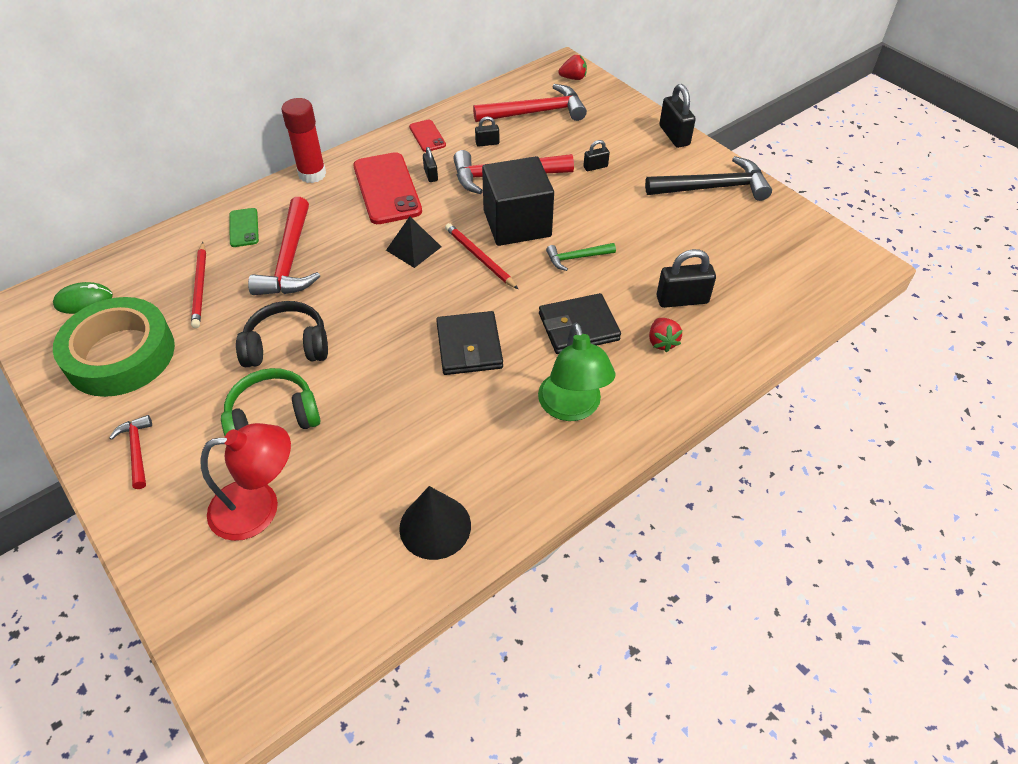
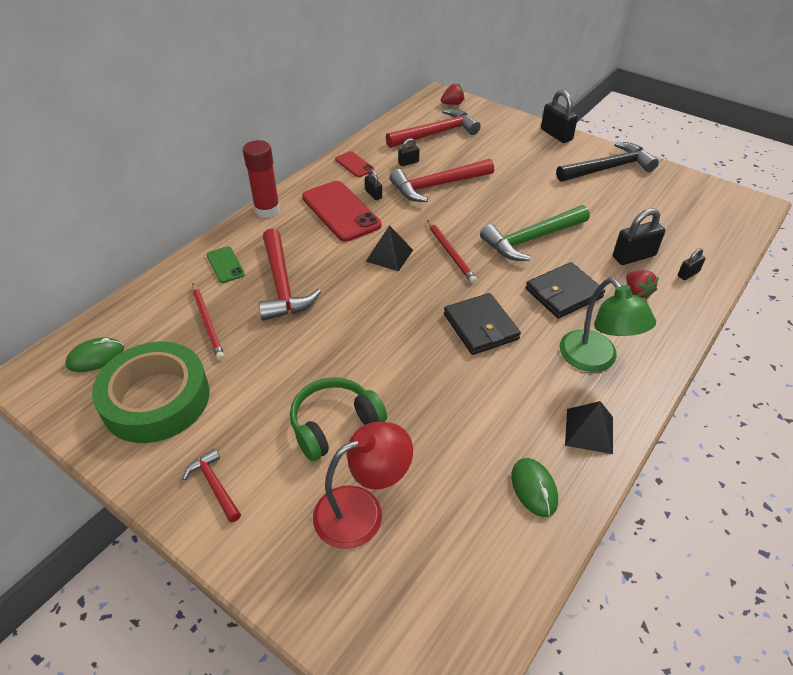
camera: 15 degrees left, 5 degrees down
black headphones [236,301,328,367] -> none
black cone [399,486,471,560] -> green mouse [511,458,558,517]
red pencil [445,223,518,289] -> red pencil turned 150 degrees counterclockwise [427,220,477,284]
black cube [482,156,554,246] -> none
green hammer [546,243,616,271] -> green hammer [480,205,590,261], size x1.91
black padlock [583,140,610,171] -> black padlock moved to [678,248,705,280]
none -> black pyramid [565,401,613,454]

